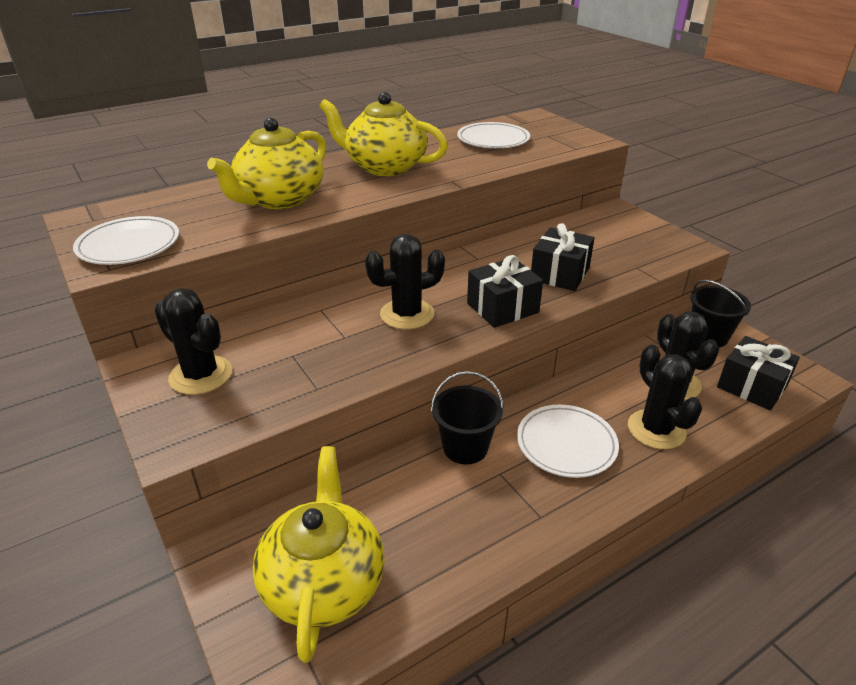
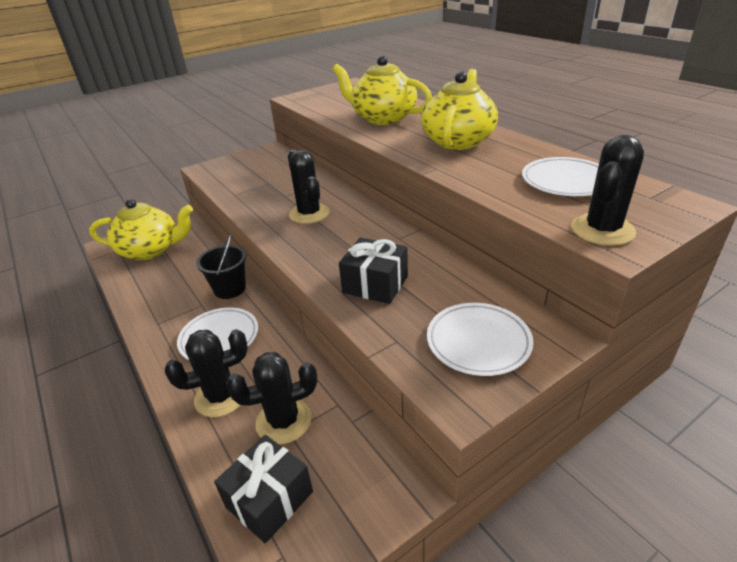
camera: 90 degrees right, 0 degrees up
white plate [73,216,179,265] -> white plate moved to [427,303,533,376]
black cactus [154,288,232,395] -> black cactus moved to [571,135,644,246]
black gift [467,255,543,328] -> none
black bucket [690,280,751,347] -> none

